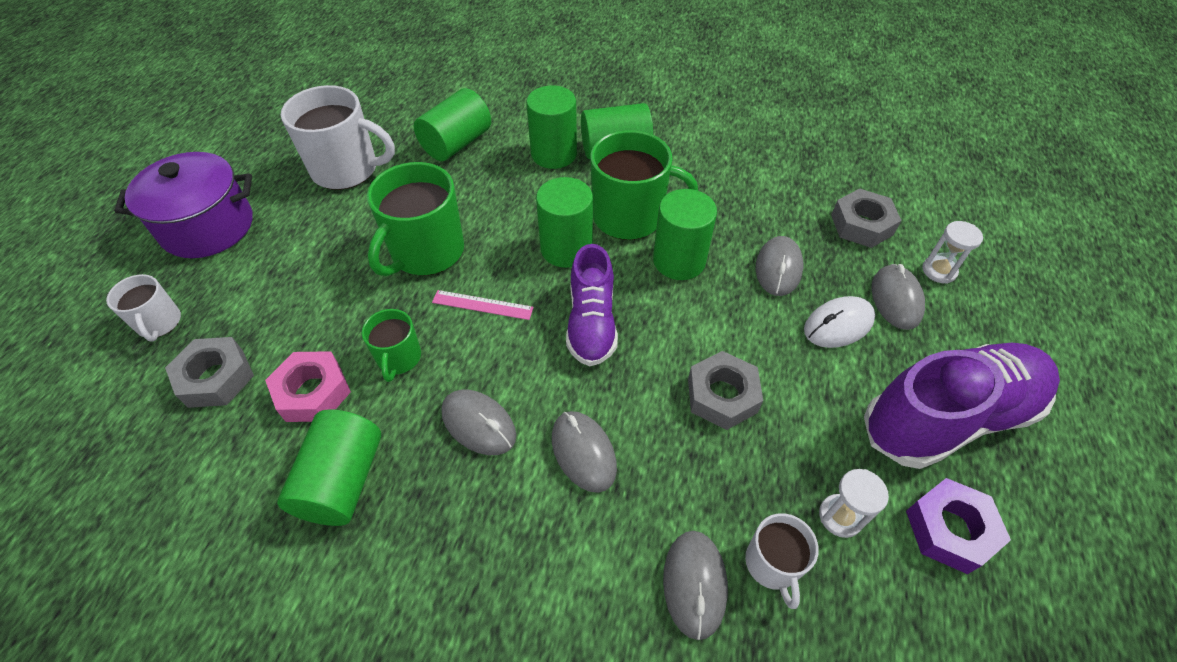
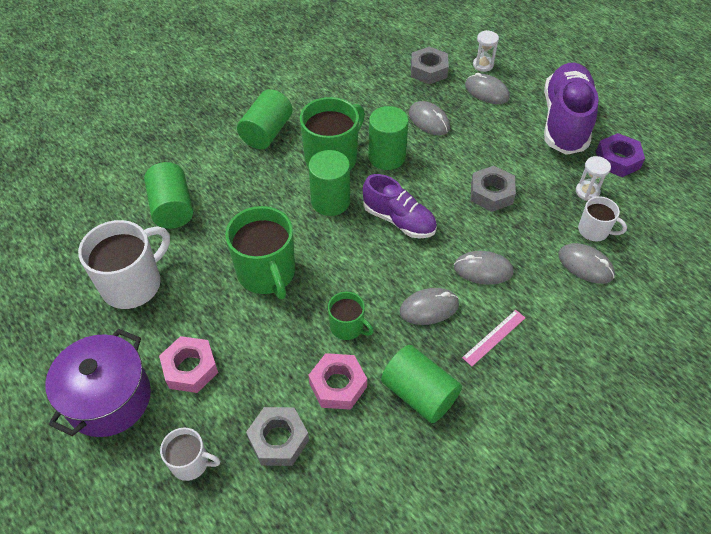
camera: 55 degrees left, 0 degrees up
pink ruler [432,290,534,320] -> pink ruler moved to [462,310,525,366]
green cylinder [526,86,577,169] -> none
white mouse [804,296,875,348] -> none
none -> pink nut [159,336,218,393]

